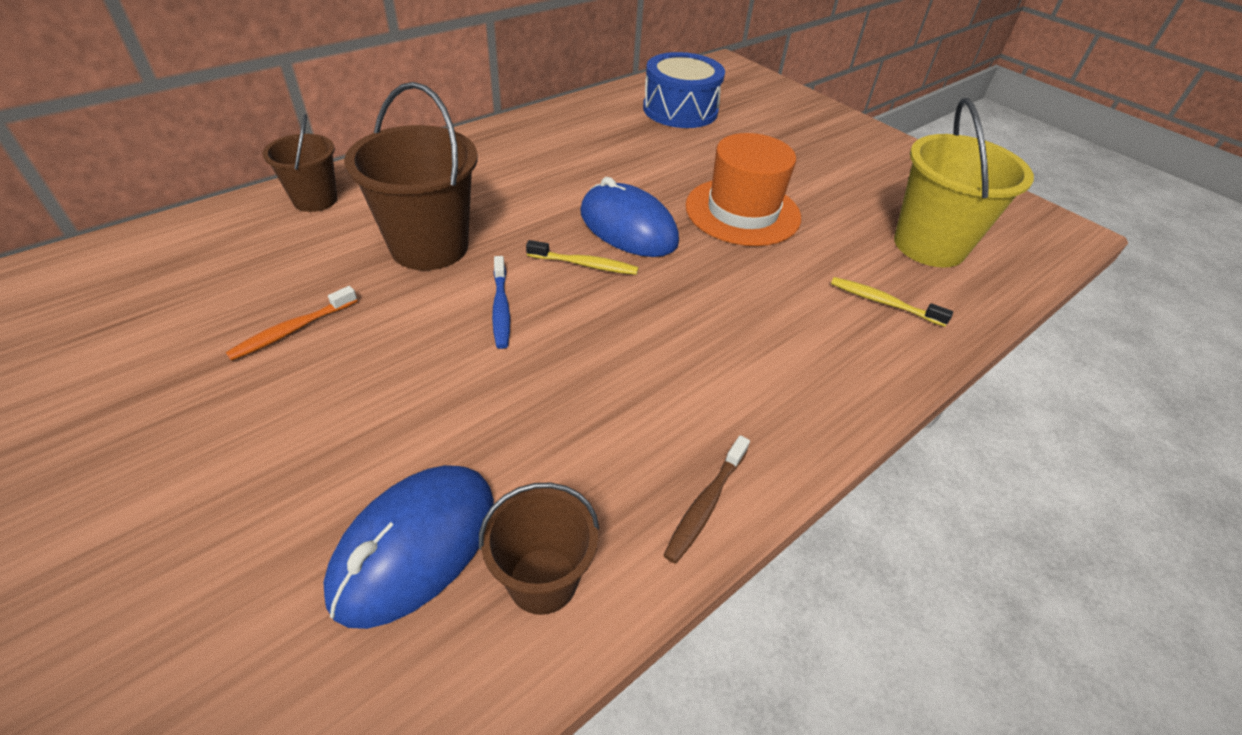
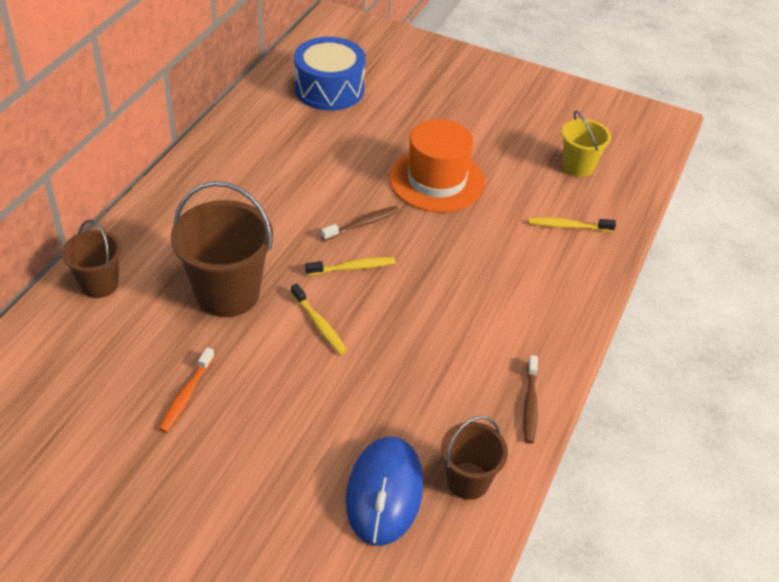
camera: 25 degrees left, 0 degrees up
blue toothbrush [492,256,510,349] -> yellow toothbrush [291,284,347,355]
blue mouse [580,177,679,257] -> brown toothbrush [321,206,399,241]
yellow bucket [894,98,1034,268] -> yellow bucket [562,111,611,177], size x0.59

